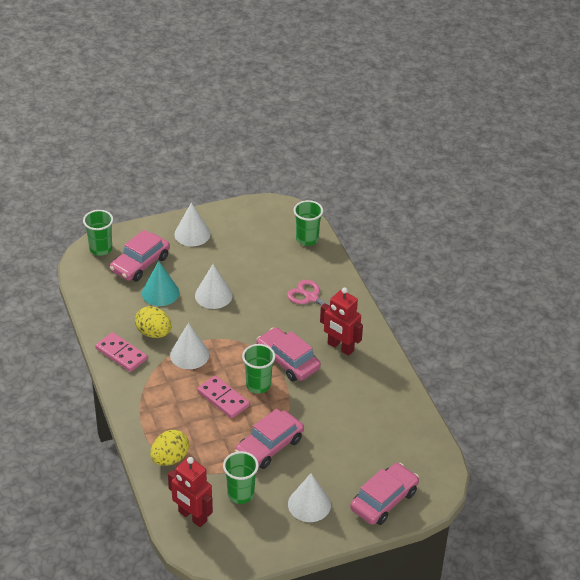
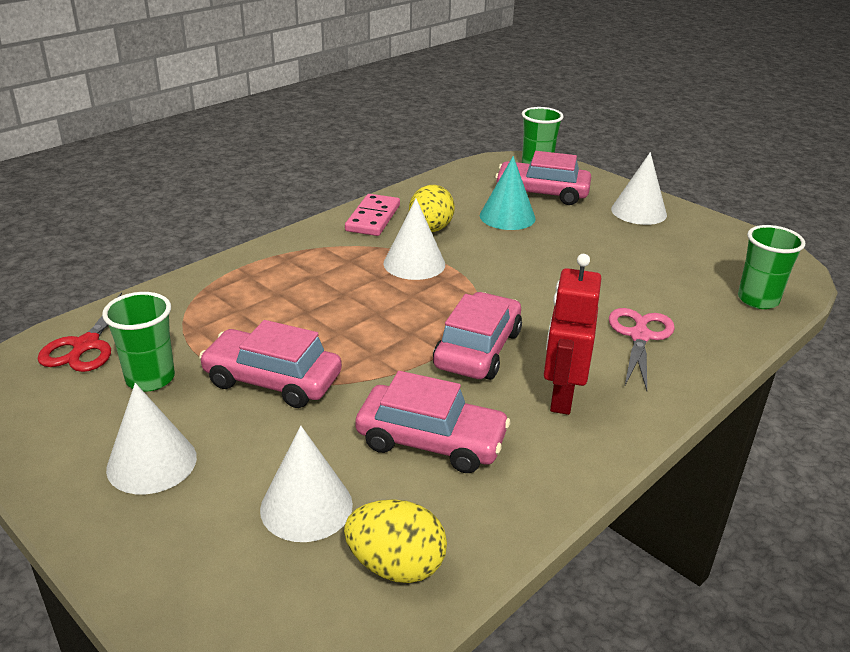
camera: 65 degrees right, 10 degrees down
yellow egg [150,430,189,466] -> yellow egg moved to [344,499,447,583]
red robot [168,457,213,527] -> red scissors [38,292,122,372]
white cone [195,264,233,309] -> white cone moved to [260,426,353,542]
pink domino [197,376,250,419] -> none
green cup [242,344,275,393] -> none
pink car [350,463,419,525] -> pink car moved to [355,371,511,473]

